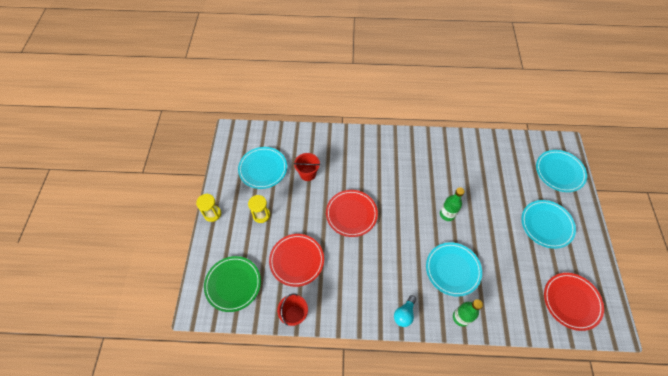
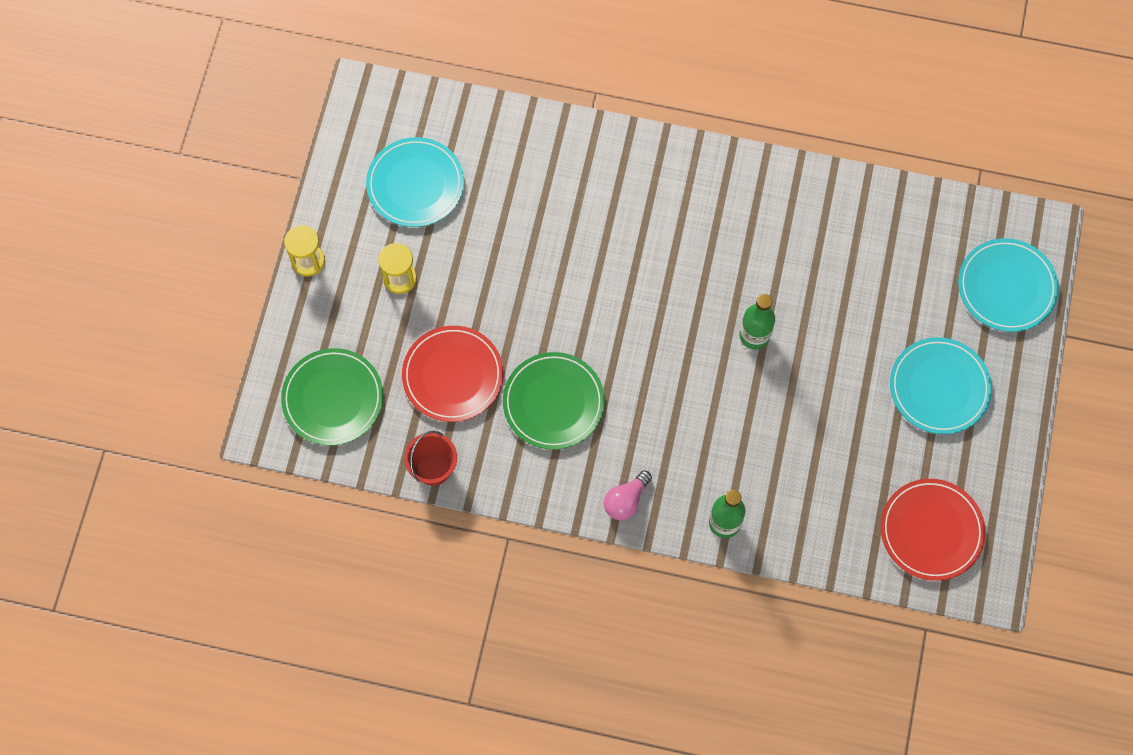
camera: 10 degrees right, 10 degrees up
red bucket [294,153,320,181] -> none
red plate [326,190,378,237] -> none
turquoise light bulb [394,295,416,327] -> pink light bulb [604,470,652,520]
turquoise plate [426,242,482,297] -> none
none -> green plate [503,352,605,450]

